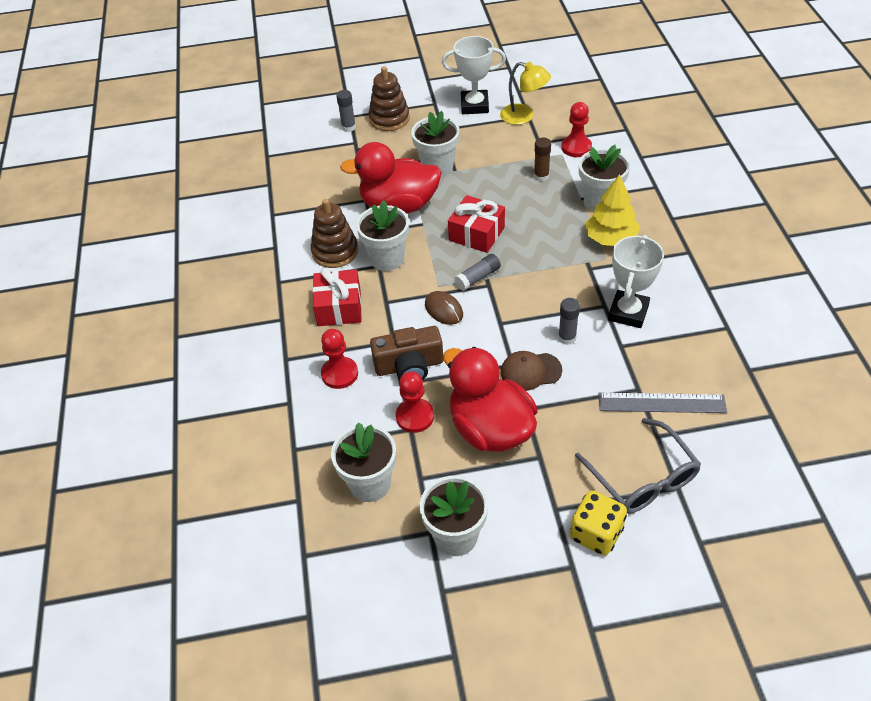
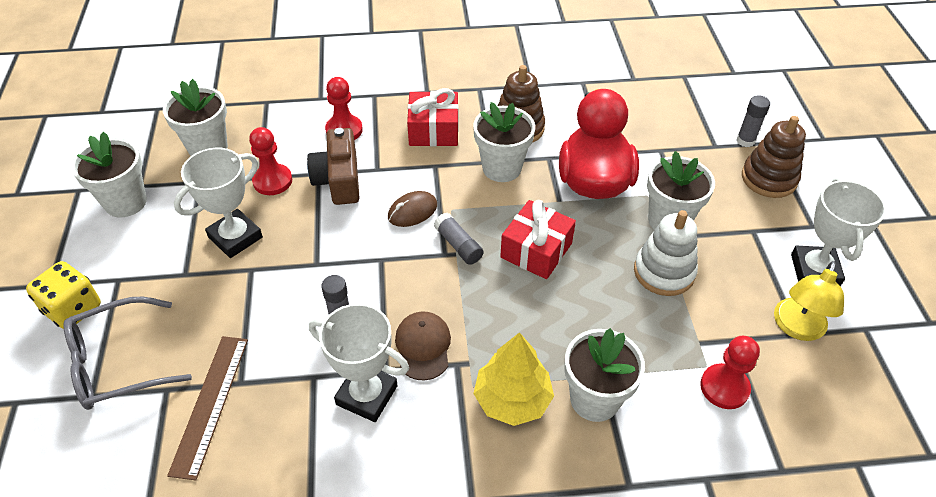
camera: 90 degrees right, 0 degrees up
red duck [443,347,537,452] -> white trophy [174,148,263,258]
brown cap [501,351,562,391] -> brown cap moved to [395,311,451,380]
brown glue stick [534,138,551,182] -> none
grey ruler [598,393,727,413] -> brown ruler [167,336,248,480]
none -> white stacking toy [634,210,698,296]

